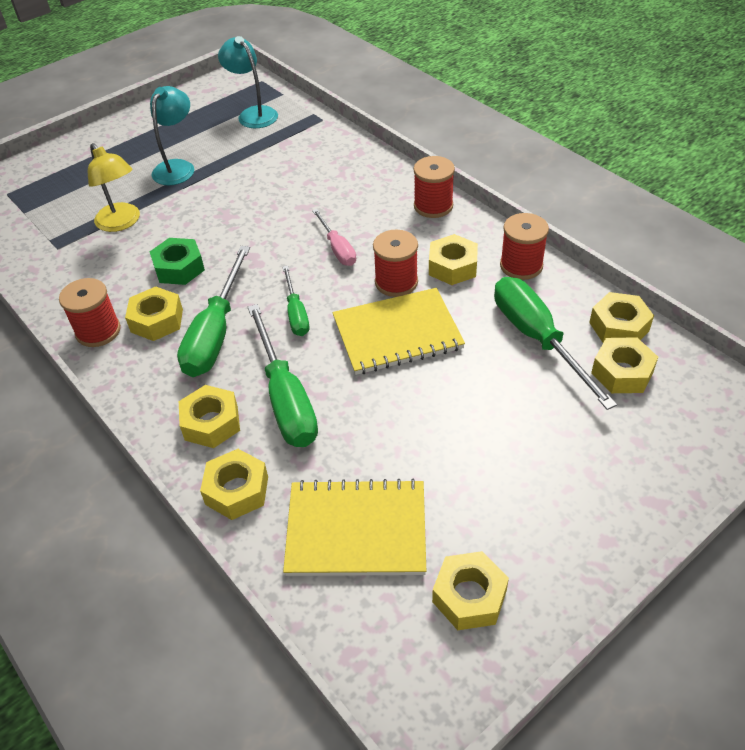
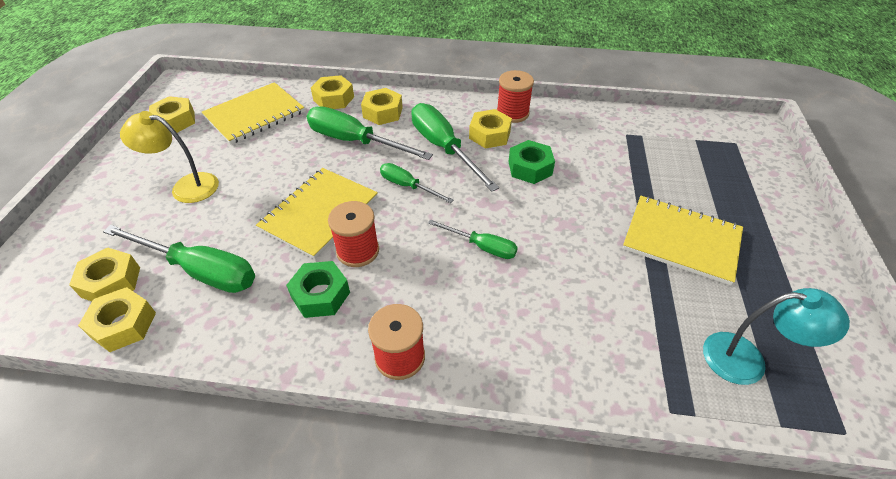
camera: 135 degrees right, 0 degrees up
yellow lamp [88,143,140,232] -> yellow lamp moved to [120,111,219,203]
turquoise lamp [150,86,194,185] -> yellow notebook [623,196,743,285]
pink screwdriver [312,209,356,266] -> none
yellow nut [429,234,478,285] -> green nut [286,261,350,318]
red spool [500,213,549,280] -> none
none -> green screwdriver [428,219,518,259]

